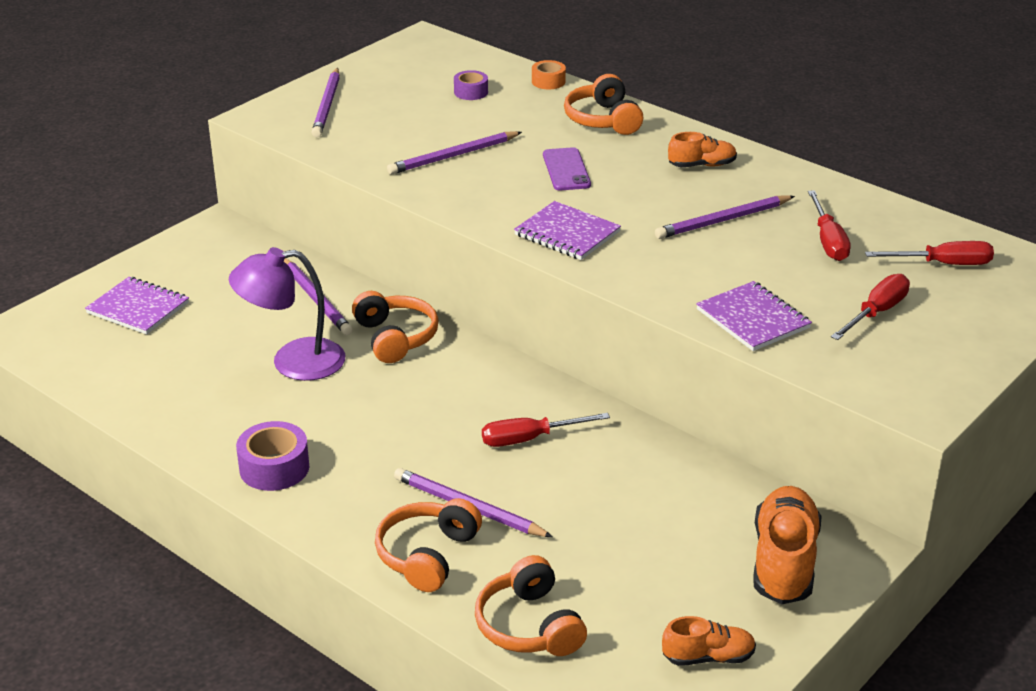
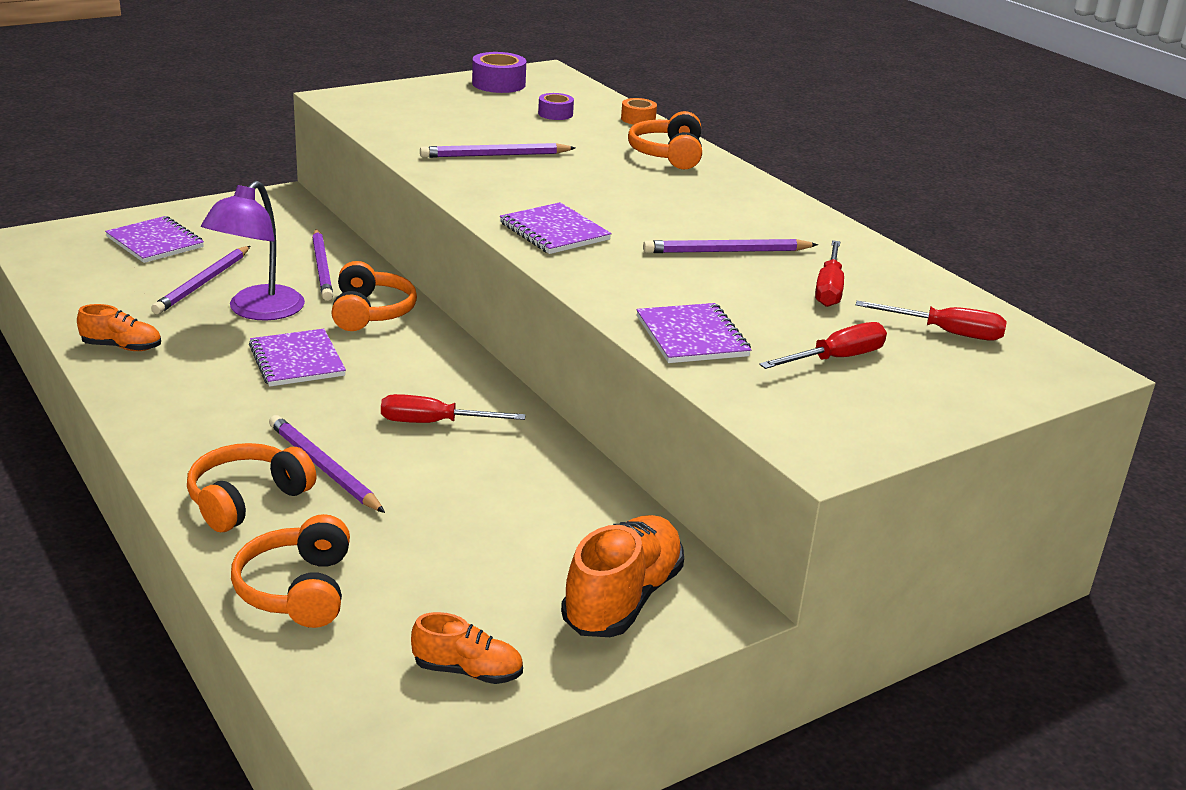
camera: 15 degrees right, 5 degrees down
purple lamp [229,247,345,381] -> purple lamp turned 75 degrees counterclockwise [201,181,305,321]
purple tape [236,421,310,491] -> purple tape moved to [472,52,526,93]
purple pencil [311,68,340,137] -> purple pencil moved to [151,246,250,314]
purple phone [543,147,591,191] -> none
orange shoe [668,132,737,167] -> orange shoe moved to [77,304,161,351]
none -> purple notebook [249,329,346,387]

